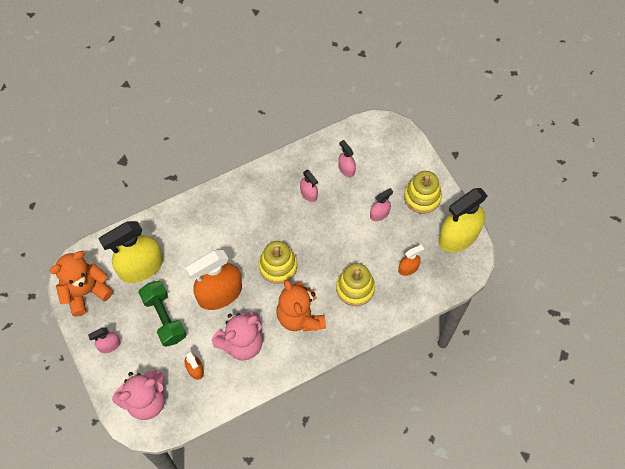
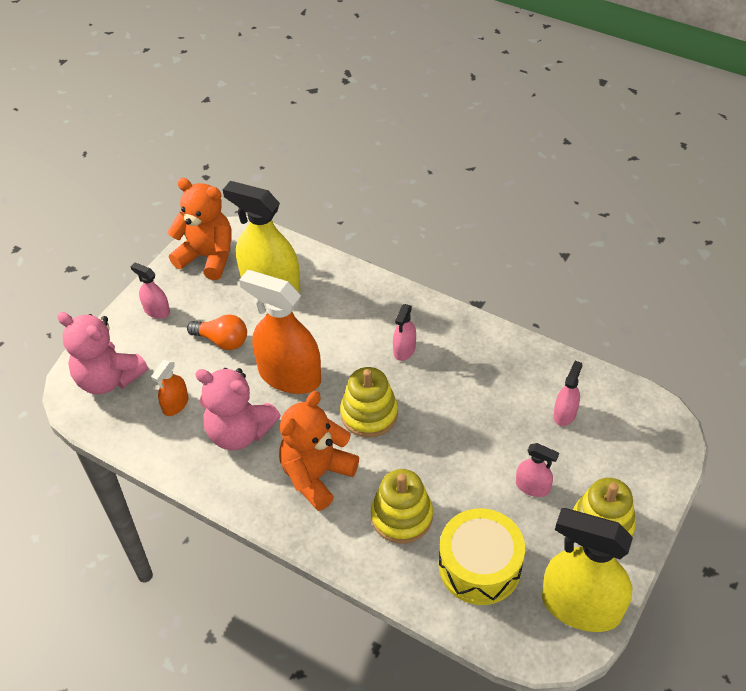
camera: 60 degrees right, 15 degrees down
green dumbbell [138,281,187,347] -> orange light bulb [187,314,247,350]
pink spray bottle [300,170,318,202] -> pink spray bottle moved to [393,304,416,361]
orange spray bottle [398,244,424,276] -> yellow drum [439,508,525,605]

